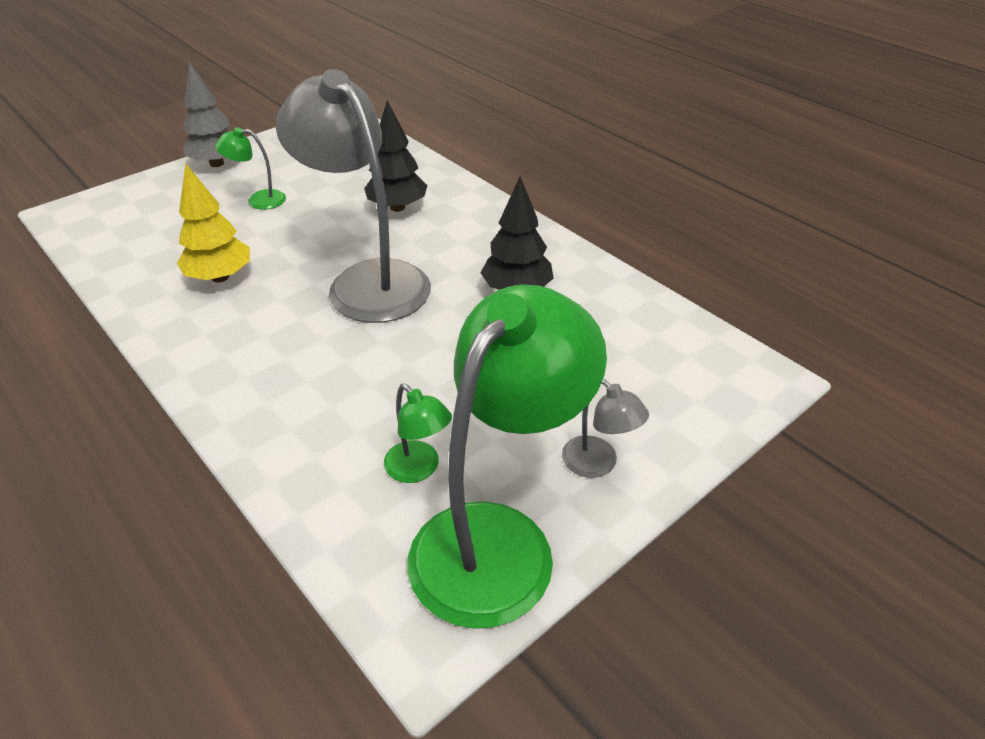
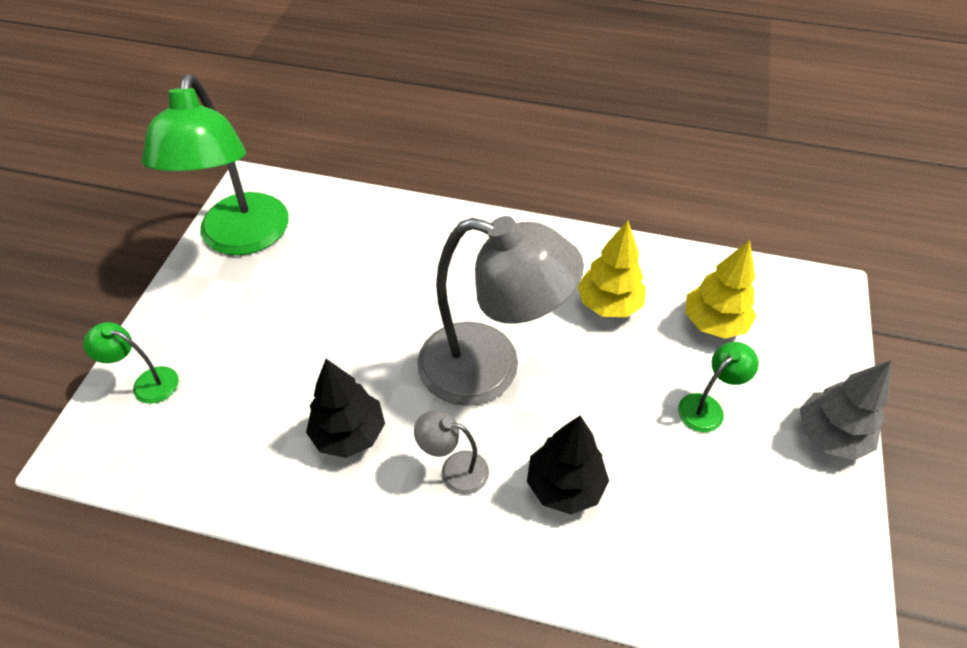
camera: 145 degrees right, 10 degrees up
green lamp [384,384,452,483] -> green lamp moved to [83,322,179,404]
grey lamp [562,379,649,478] -> grey lamp moved to [414,411,489,495]
none -> yellow tree [685,240,756,339]

